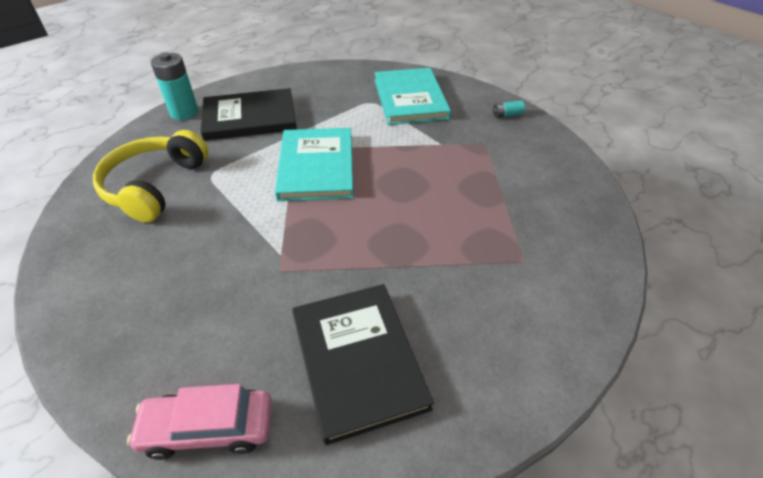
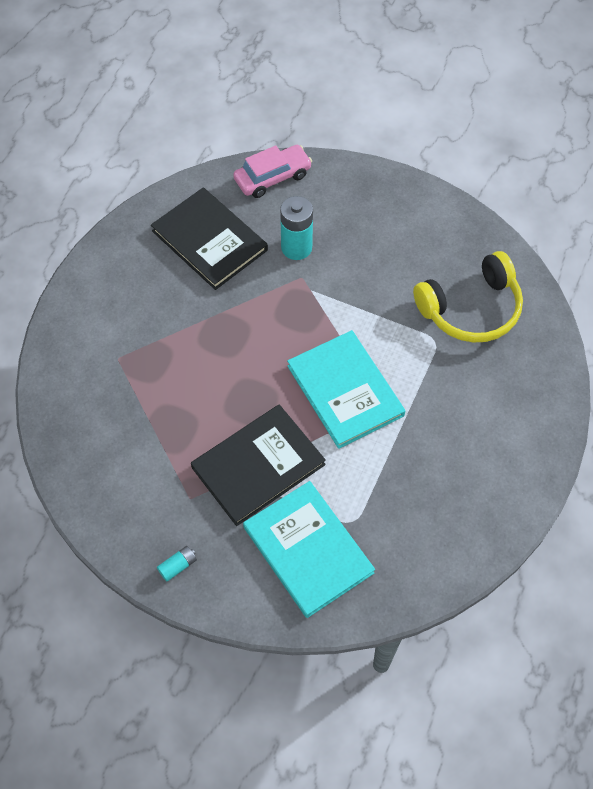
camera: 155 degrees right, 15 degrees up
yellow headphones [93,130,208,223] -> yellow headphones turned 75 degrees clockwise [413,251,523,343]
turquoise battery [151,52,199,120] -> turquoise battery moved to [280,196,313,260]
black book [201,88,297,141] -> black book moved to [191,404,326,526]

